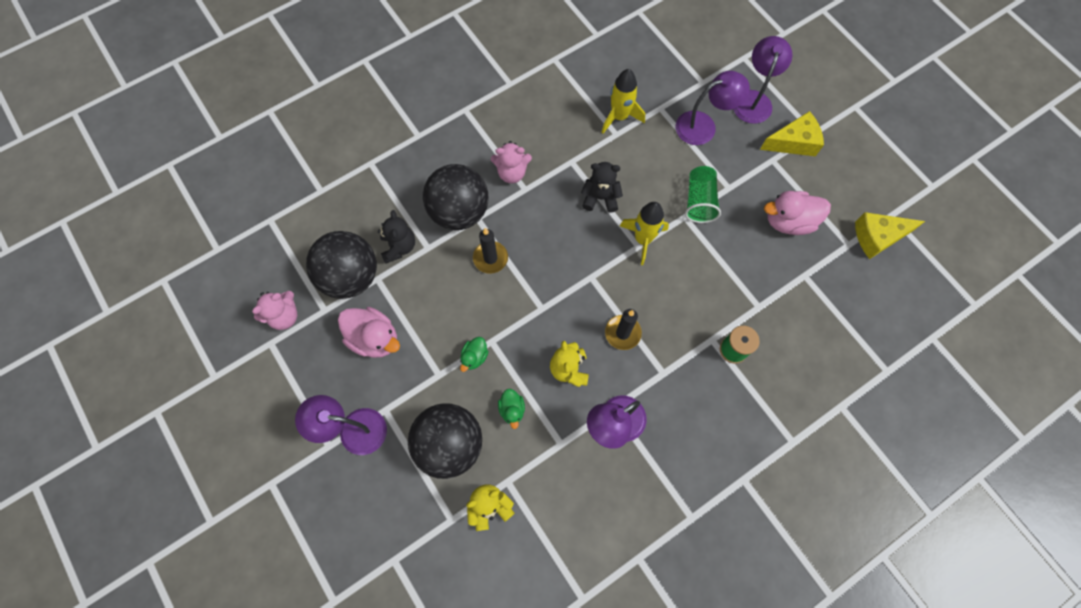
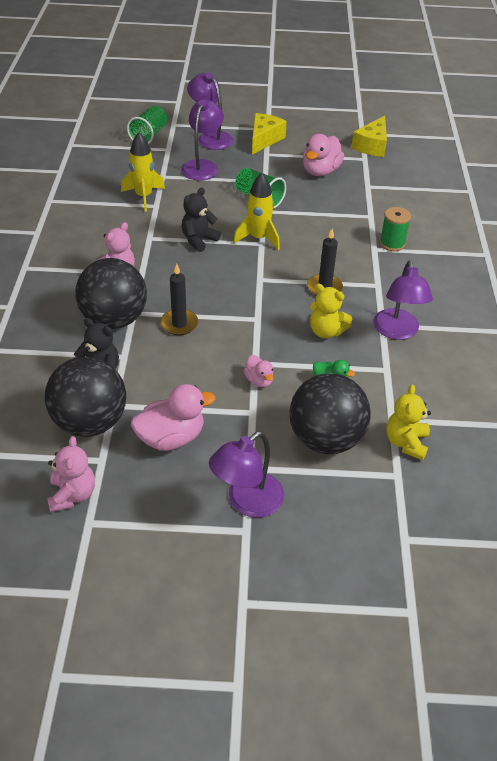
camera: 55 degrees left, 25 degrees down
green duck [460,337,489,372] -> pink duck [244,355,274,387]
none -> green cup [127,106,167,144]

